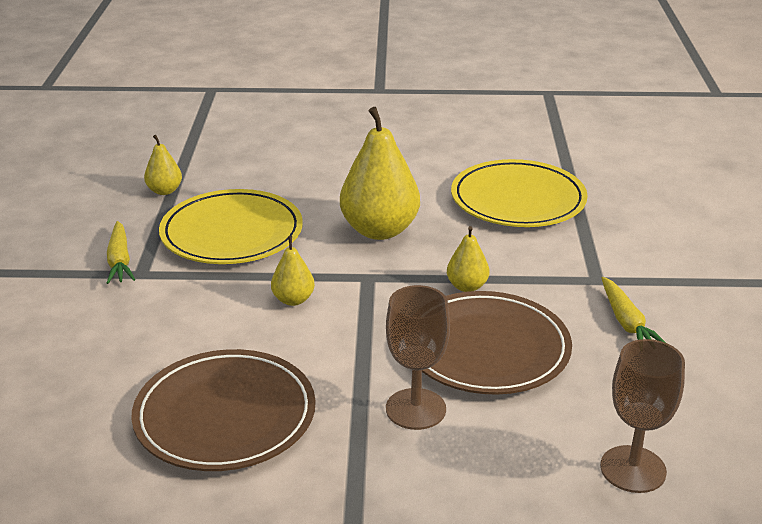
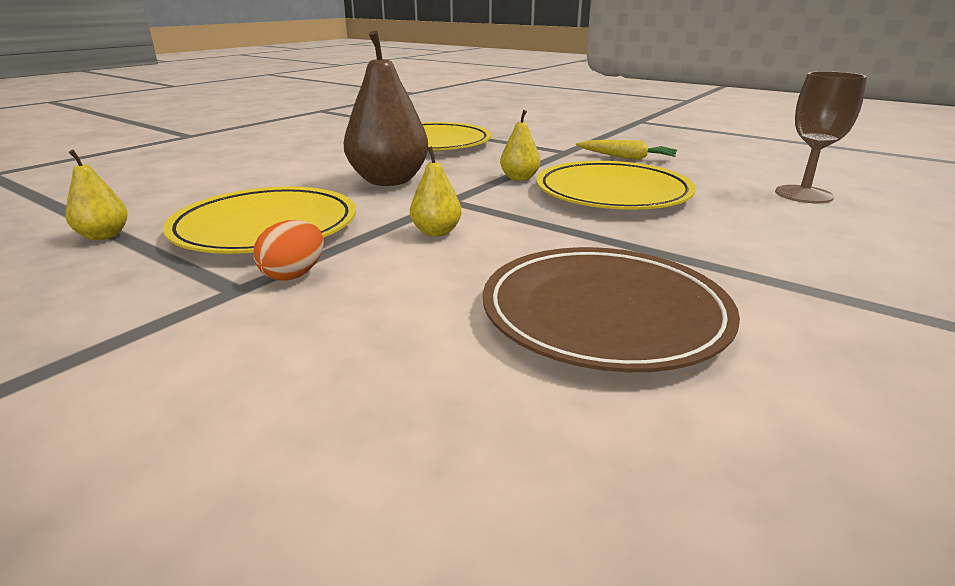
camera: 55 degrees left, 5 degrees down
yellow carrot [107,221,135,284] -> none
yellow pear [340,107,420,240] -> brown pear [344,30,428,186]
brown goblet [386,285,450,430] -> none
brown plate [422,291,572,395] -> yellow plate [536,161,696,210]
none -> orange egg [253,220,324,281]

